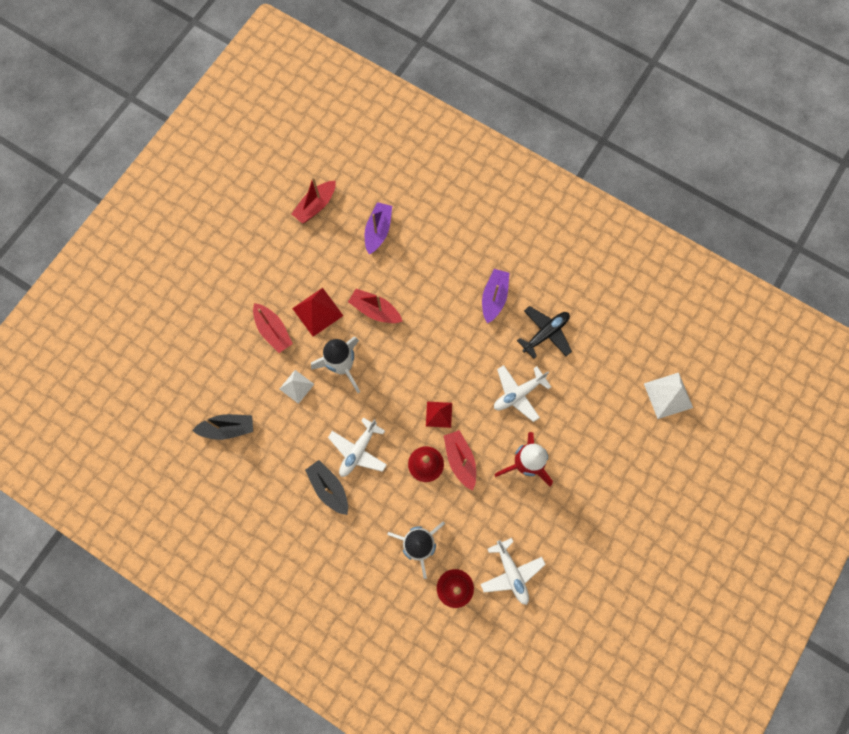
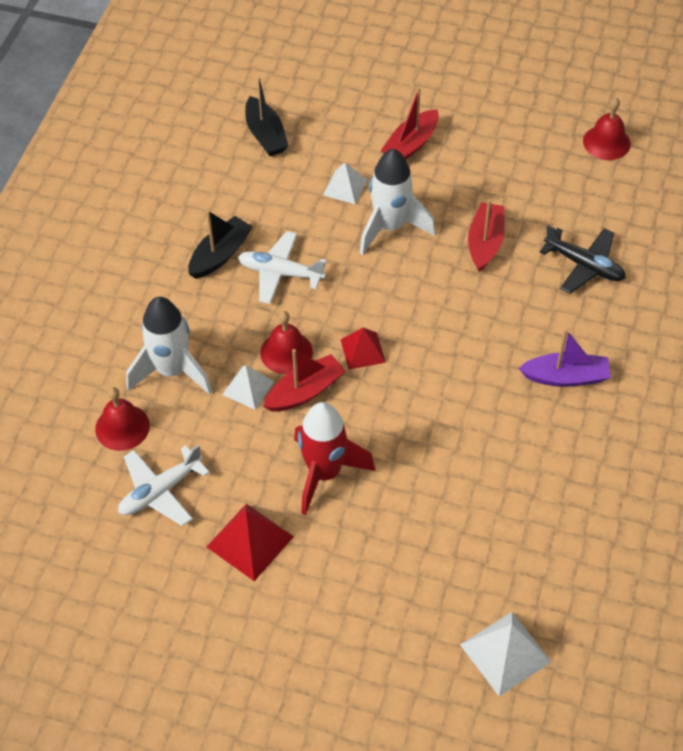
camera: 75 degrees right, 20 degrees down
red boat [292,177,336,224] -> red bell [583,98,631,160]
red pyramid [292,288,343,337] -> red pyramid moved to [207,504,294,581]
purple boat [364,202,392,254] -> none
white plane [494,365,551,422] -> none
black plane [517,306,572,359] -> black plane moved to [540,225,626,294]
none -> white pyramid [222,365,274,410]

